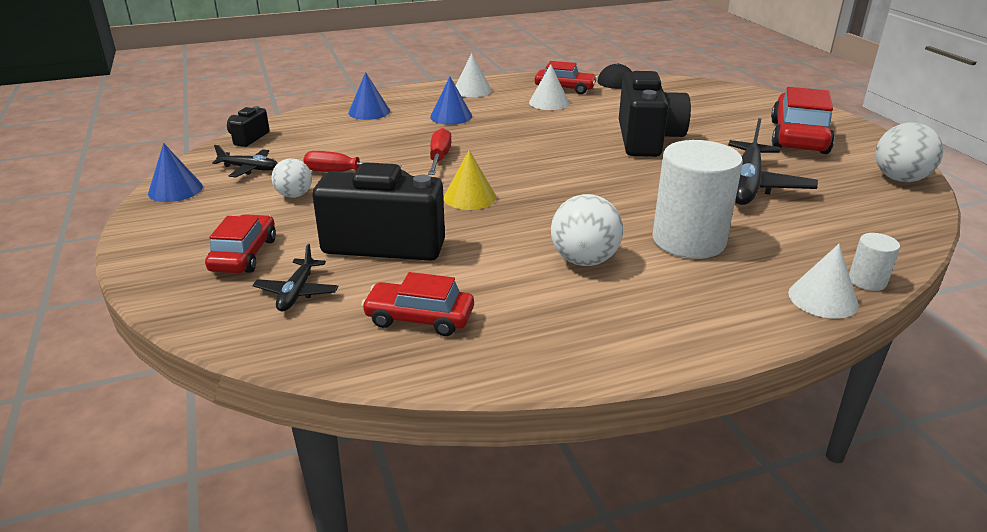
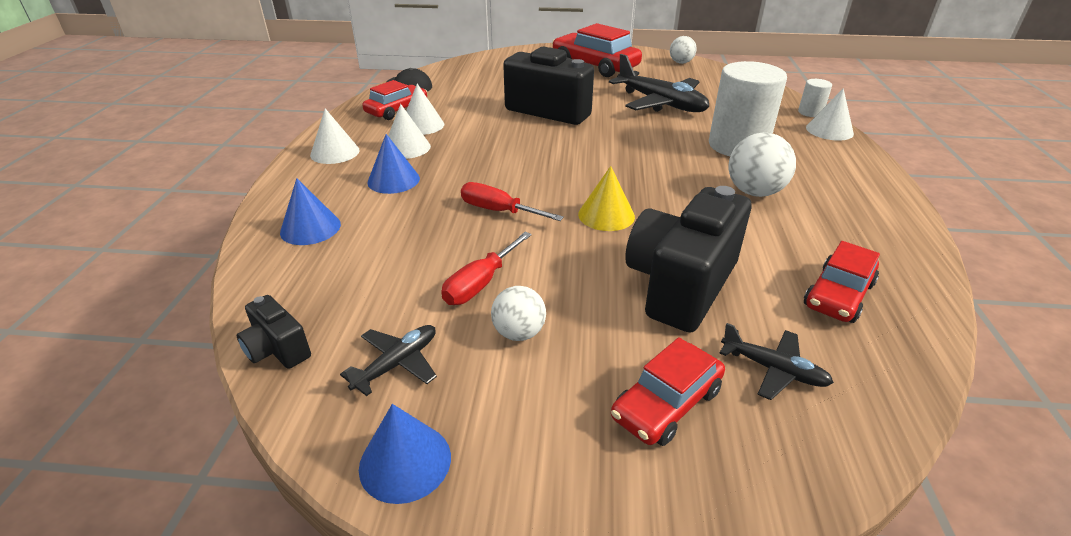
camera: 65 degrees left, 5 degrees up
red car [205,214,276,273] -> red car turned 75 degrees counterclockwise [611,337,725,446]
white ball [875,122,943,182] -> white ball [670,36,697,64], size x0.64
none -> white cone [388,104,431,159]

